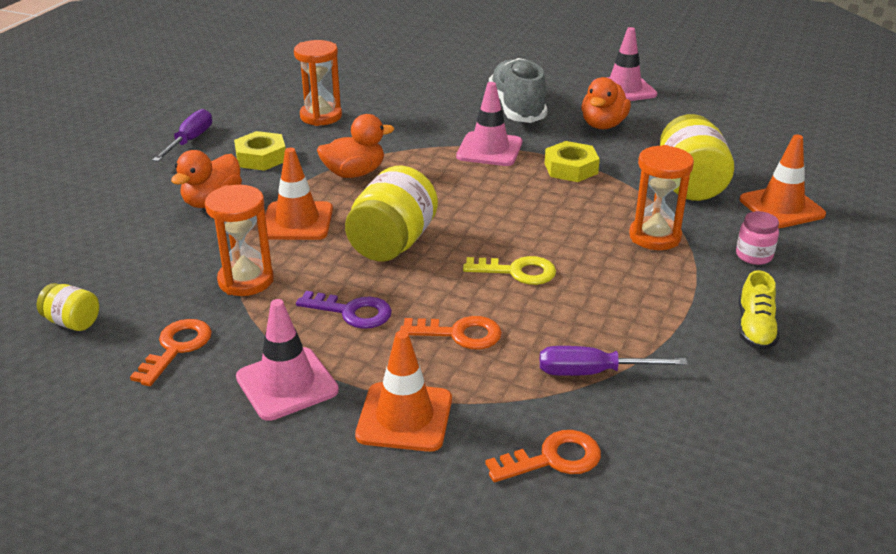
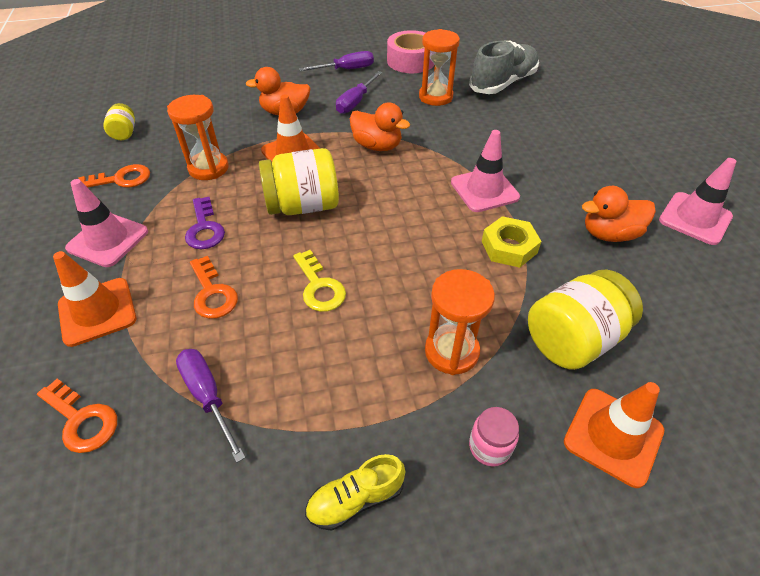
camera: 55 degrees right, 15 degrees up
yellow nut [234,131,286,171] -> purple screwdriver [336,71,383,114]
grey shoe [489,58,547,123] -> grey shoe moved to [469,41,539,94]
none -> pink tape [387,30,435,73]

